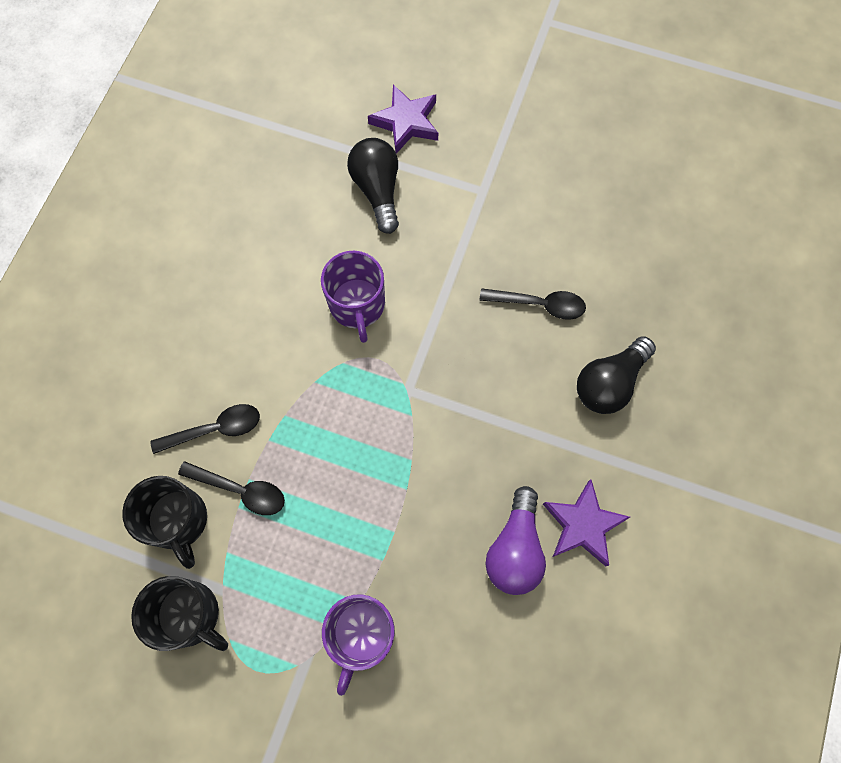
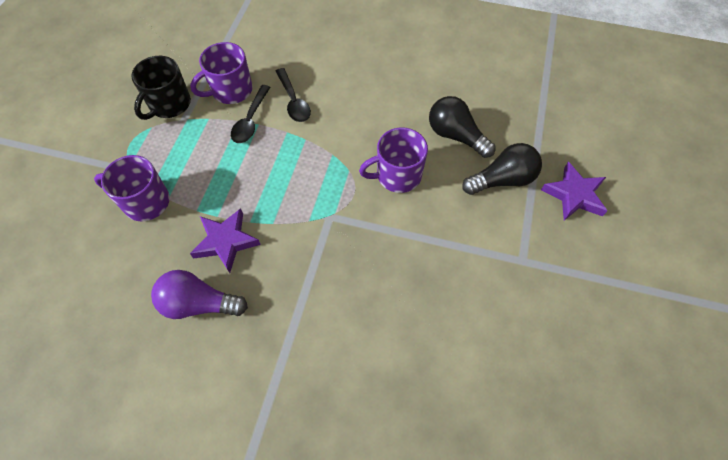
camera: 85 degrees right, 10 degrees down
black mug [122,476,207,569] -> purple mug [190,42,253,104]
black spoon [479,288,586,320] -> none
purple star [543,479,630,566] -> purple star moved to [190,208,261,273]
black light bulb [577,336,656,414] -> black light bulb moved to [429,96,496,158]

